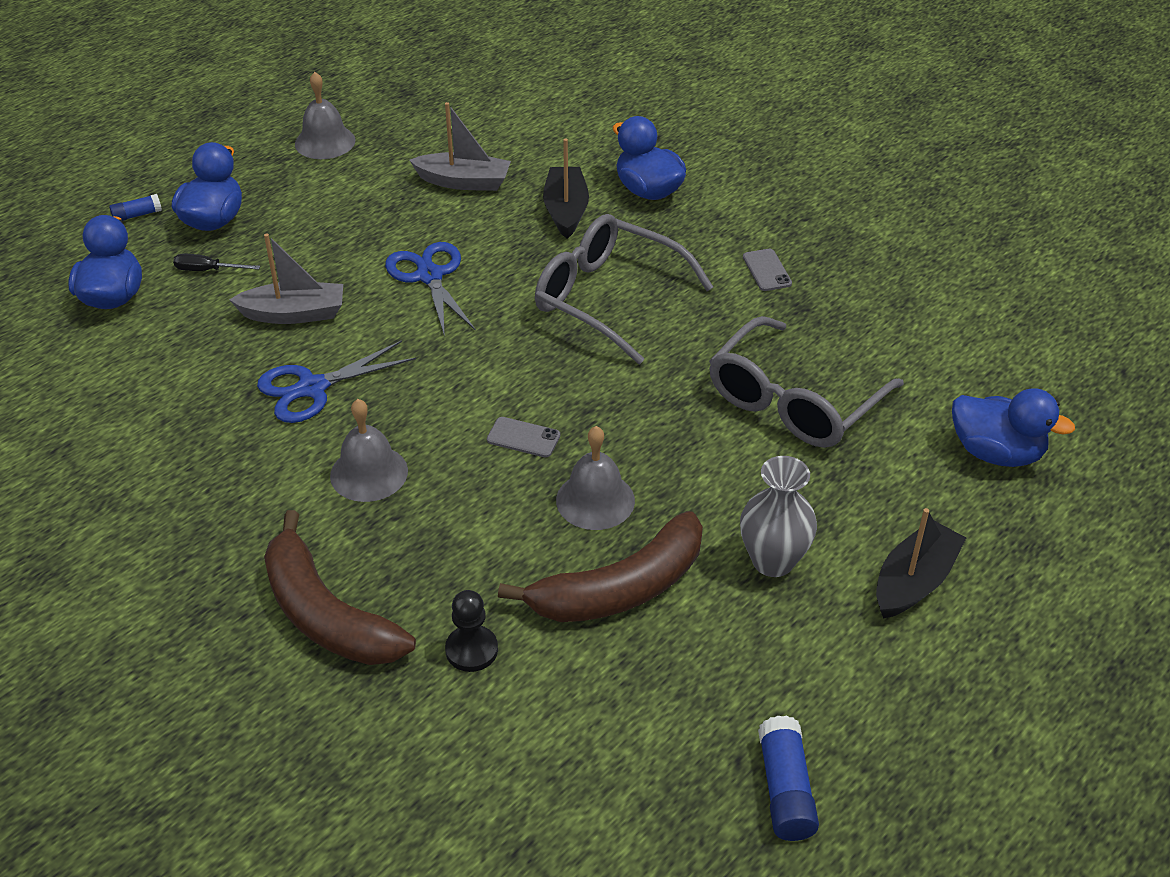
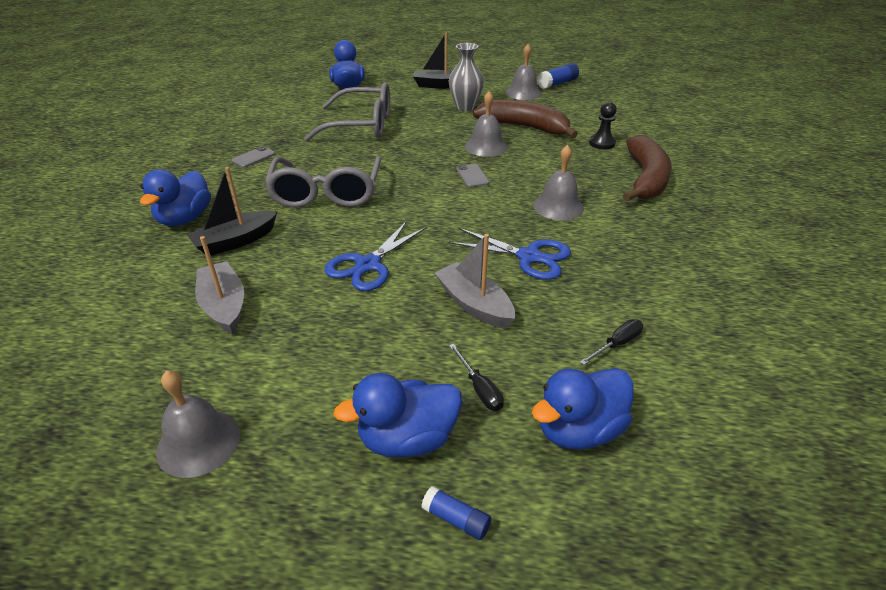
camera: 125 degrees left, 5 degrees down
none -> grey bell [506,44,542,100]
none -> black screwdriver [580,319,643,365]

